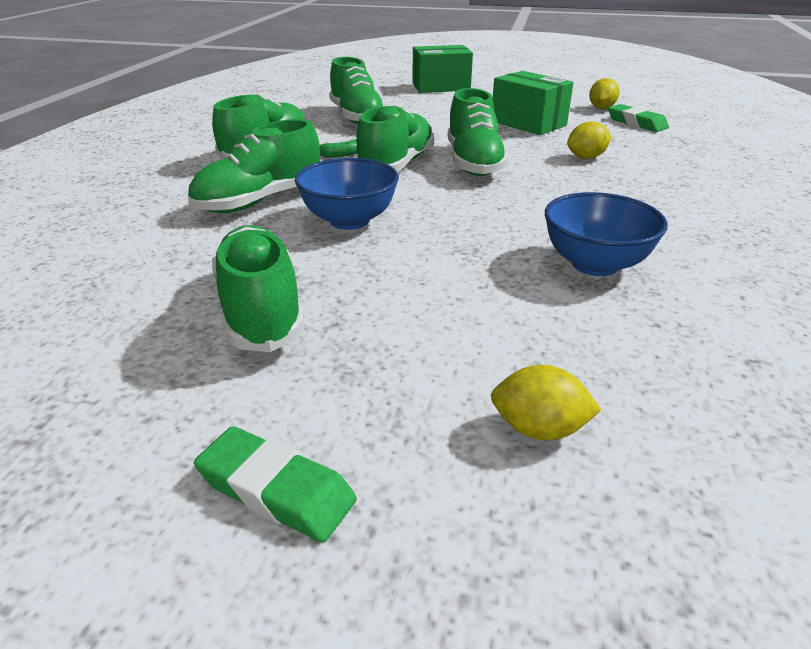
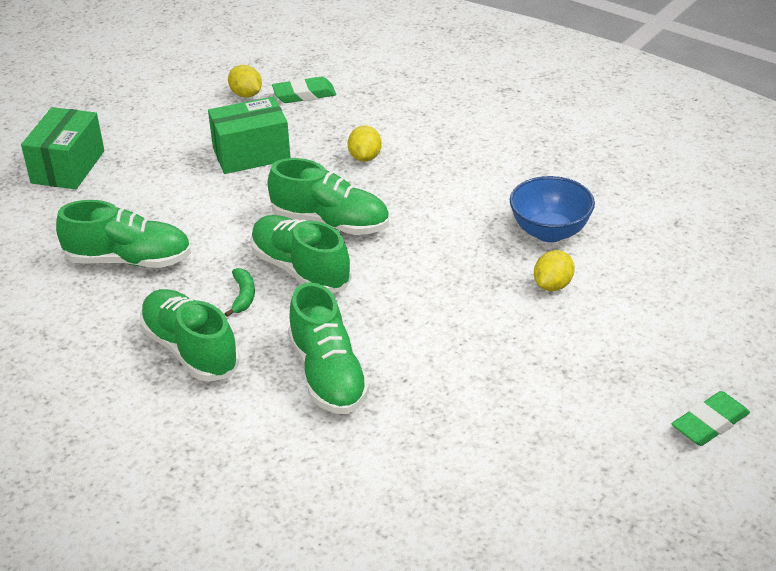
camera: 65 degrees left, 5 degrees up
green shoe [212,225,305,352] -> none
blue bowl [295,158,399,230] -> none
yellow lemon [491,365,602,441] -> yellow lemon moved to [534,250,575,291]

